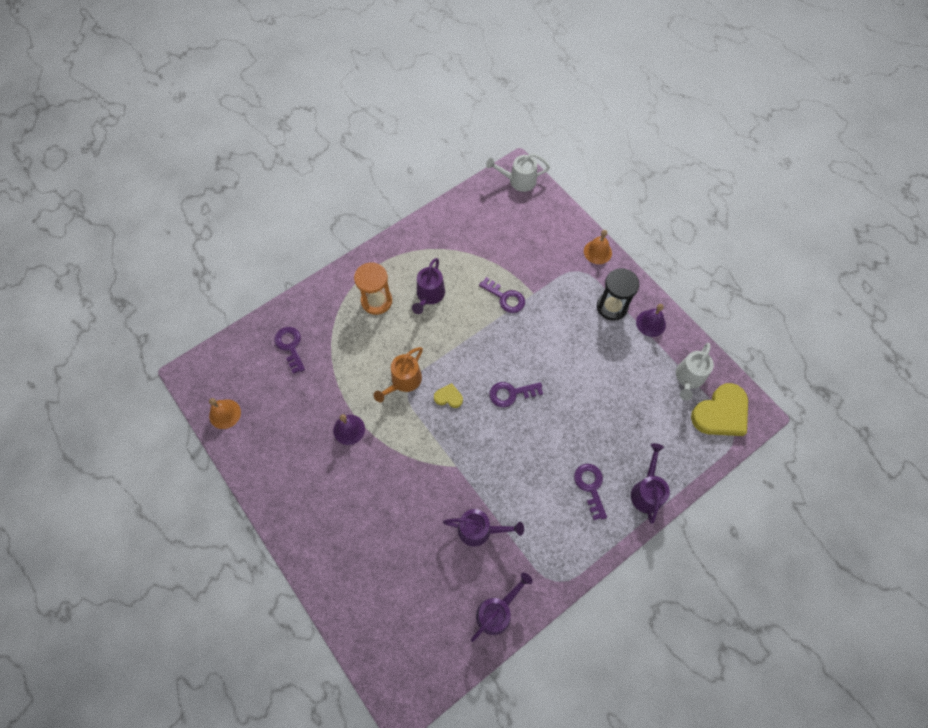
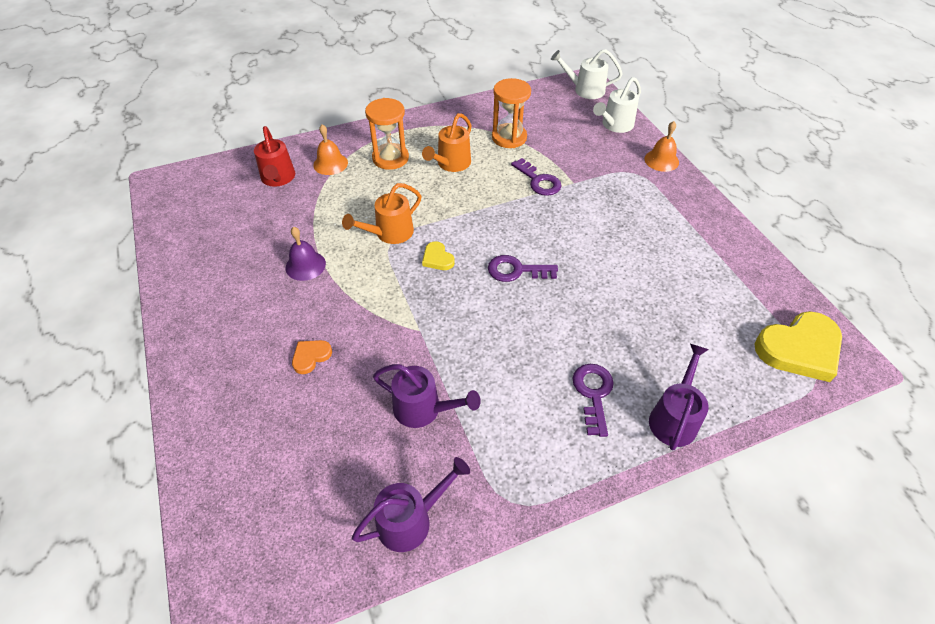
camera: 15 degrees right, 15 degrees down
orange bell [209,398,241,429] -> orange bell moved to [313,124,348,175]
purple key [274,327,305,374] -> red watering can [254,126,295,187]
purple watering can [412,258,445,314] -> orange watering can [422,113,472,172]
yellow heart [434,383,463,408] -> yellow heart turned 150 degrees counterclockwise [422,241,455,270]
black hourglass [597,268,639,321] -> none
purple bell [636,304,666,337] -> none
white watering can [676,343,714,401] -> white watering can moved to [593,77,641,133]
none -> orange heart [292,340,332,374]
none -> orange hourglass [492,78,531,148]

